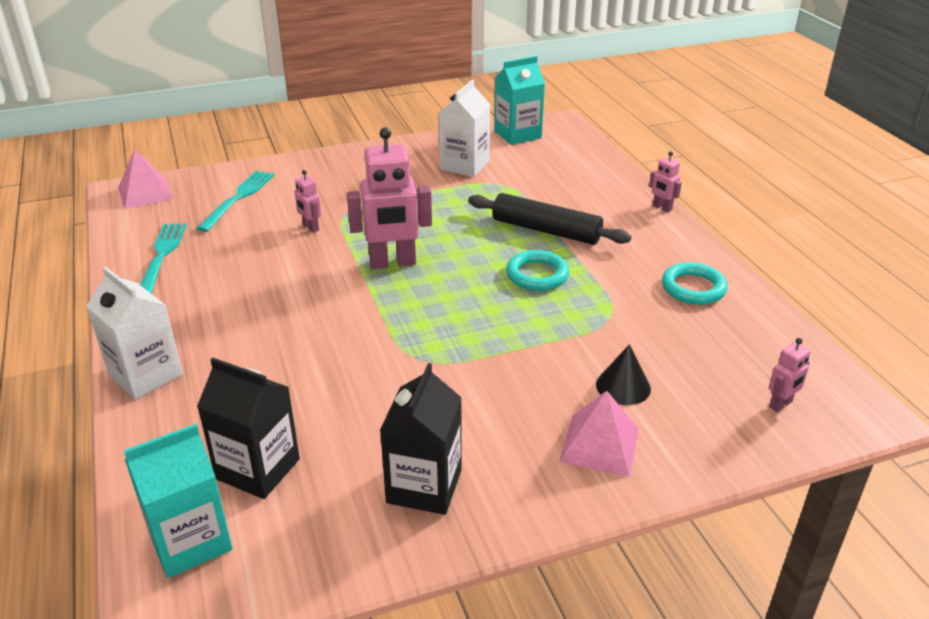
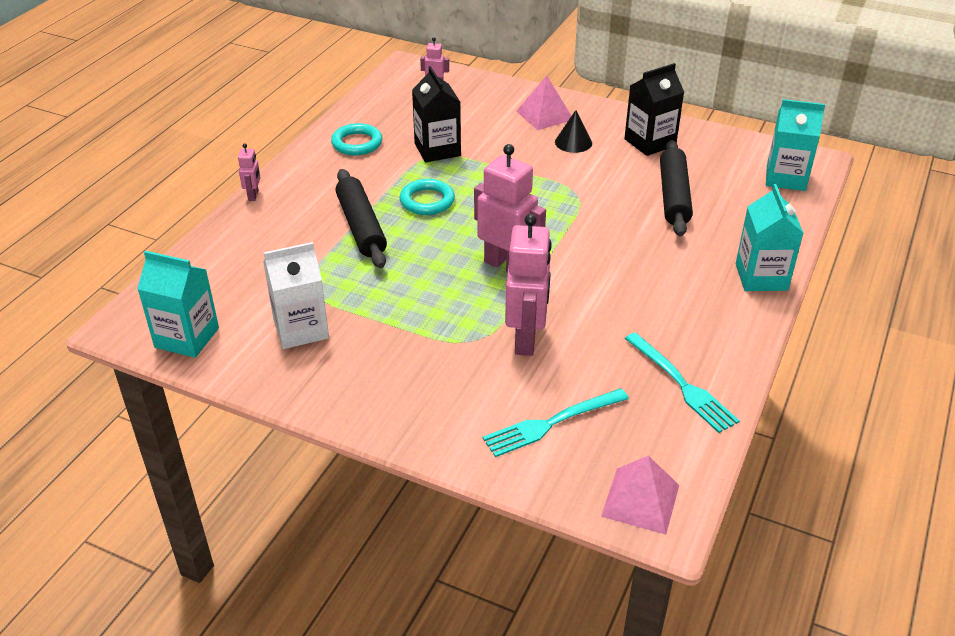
camera: 135 degrees left, 5 degrees up
white carton [86,267,183,400] -> turquoise carton [736,184,803,291]
turquoise fork [140,223,187,294] -> turquoise fork turned 75 degrees counterclockwise [625,332,740,433]
black carton [197,358,300,499] -> black carton moved to [412,66,461,162]
pink robot [295,170,321,233] -> pink robot [505,214,552,356], size x2.14
black cone [596,344,651,405] -> black cone moved to [555,110,592,153]
none -> black rolling pin [660,140,693,236]

